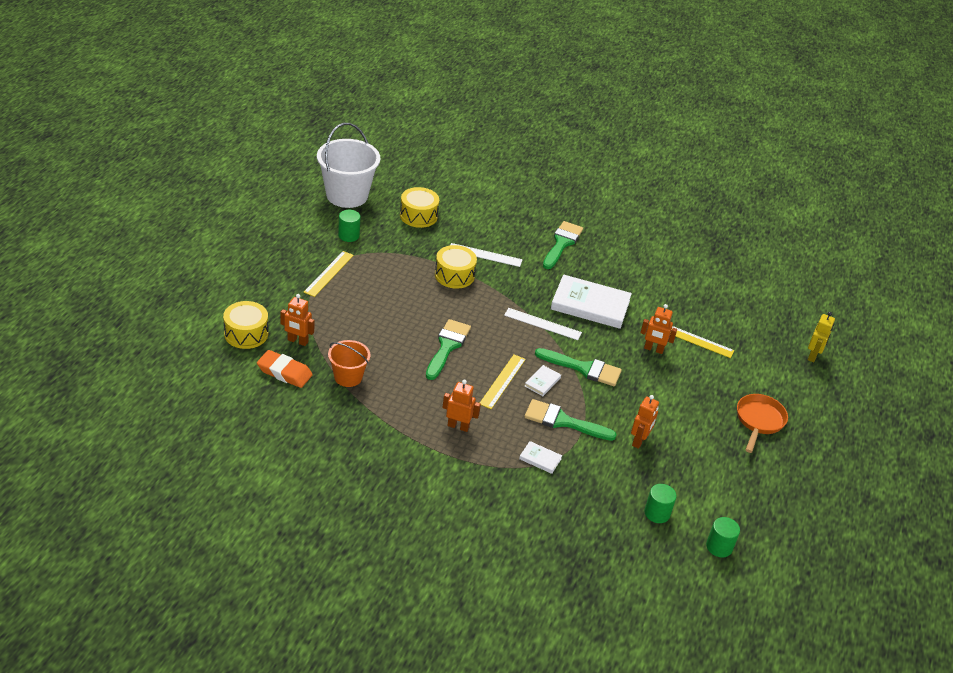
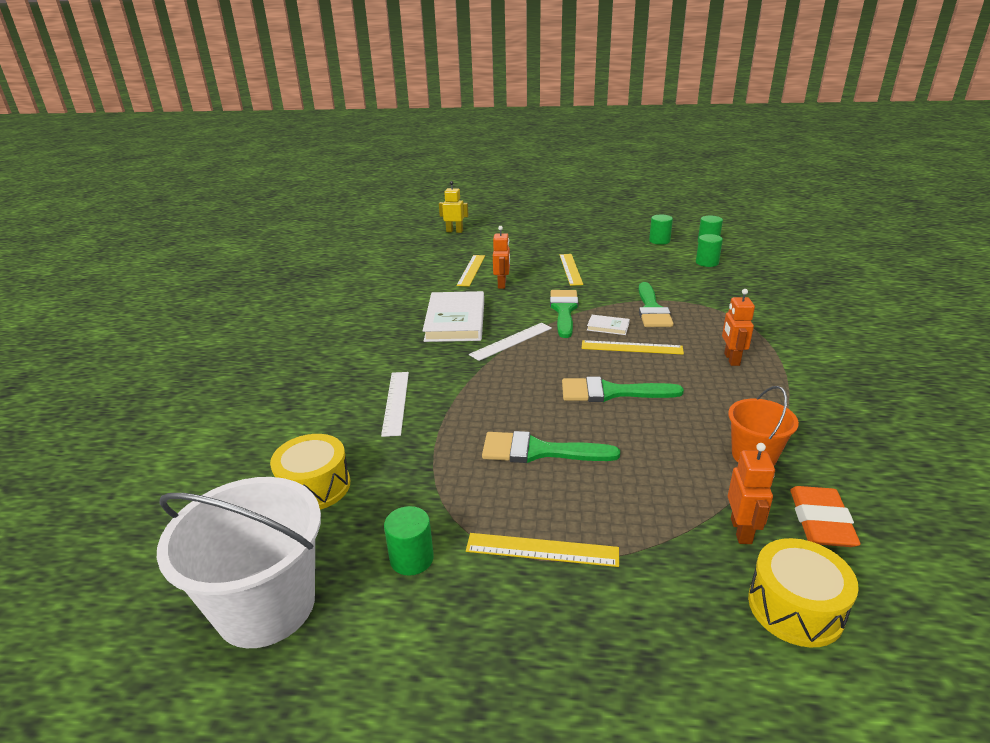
camera: 100 degrees left, 10 degrees down
yellow drum [435,245,477,289] -> none
white ruler [504,308,582,340] -> white ruler turned 45 degrees clockwise [469,323,552,361]
white book [519,441,562,474] -> none
green brush [543,221,583,269] -> green brush moved to [482,431,620,463]
orange robot [631,395,659,449] -> none
orange pan [737,394,788,453] -> none
none -> yellow ruler [559,254,583,286]
none -> green cylinder [649,214,673,245]

